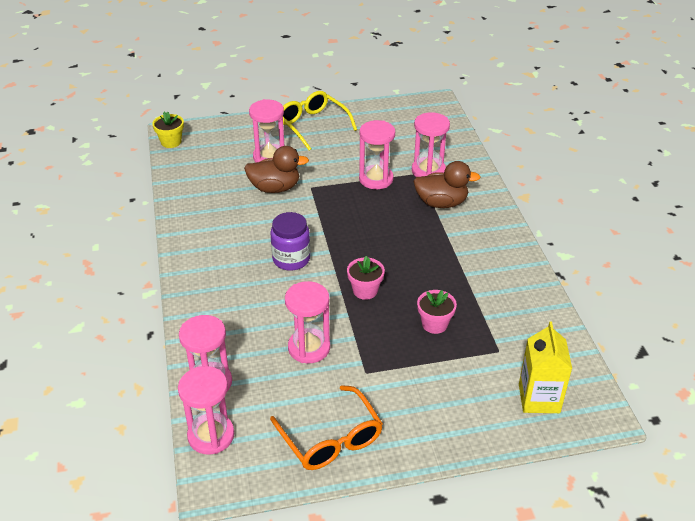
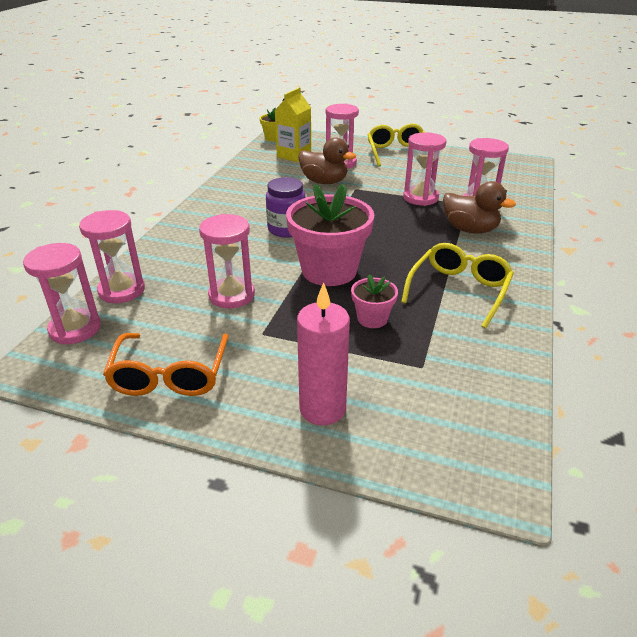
camera: 30 degrees right, 5 degrees down
pink flower pot [347,256,385,300] -> pink flower pot [286,184,374,286], size x2.04
yellow carton [519,321,572,413] -> yellow carton moved to [275,88,311,162]
none -> pink candle [297,282,350,425]
none -> yellow glasses [401,243,514,329]

